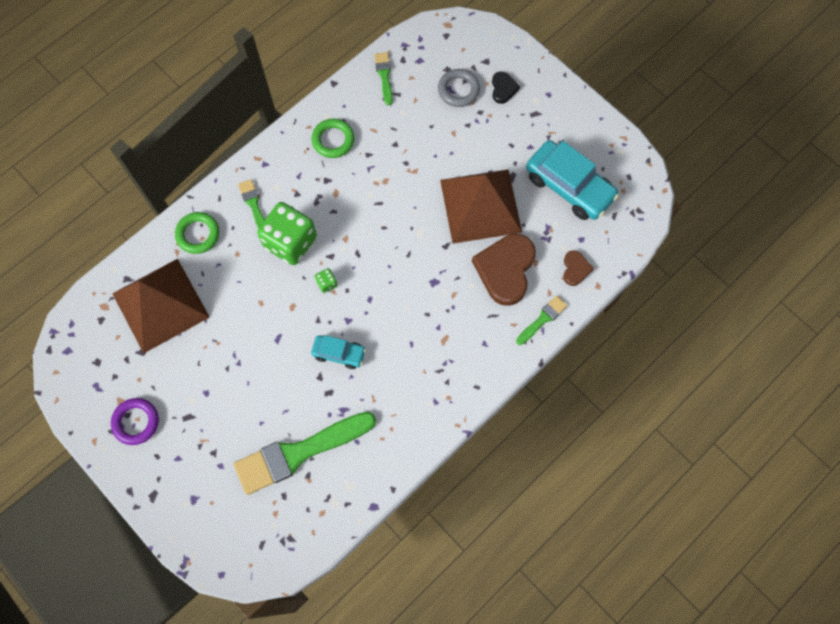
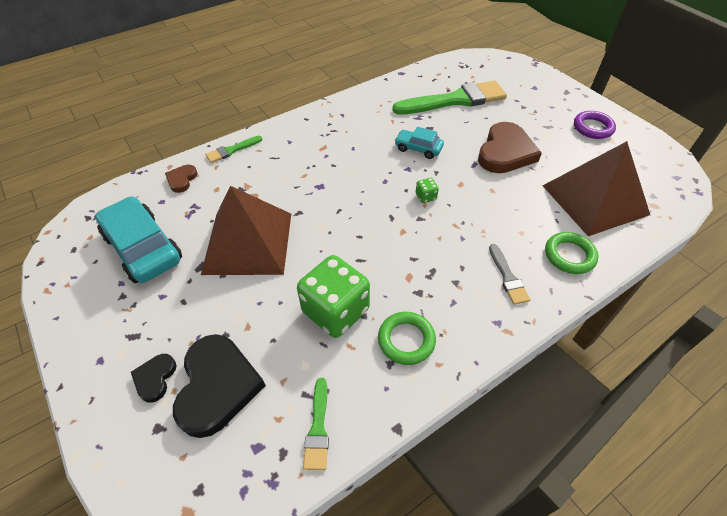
camera: 170 degrees left, 20 degrees down
green brush [238,179,265,229] -> grey brush [489,244,530,305]
green dice [257,202,317,265] -> green dice moved to [297,255,370,338]
grey ring [438,69,480,107] -> black heart [173,334,266,438]
brown heart [472,234,536,306] -> brown heart moved to [478,122,542,173]

